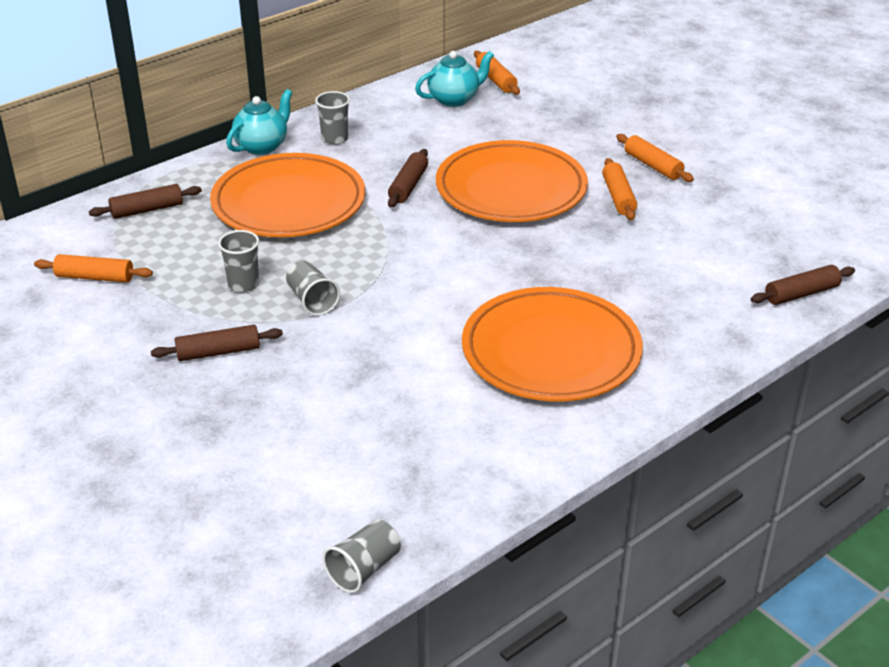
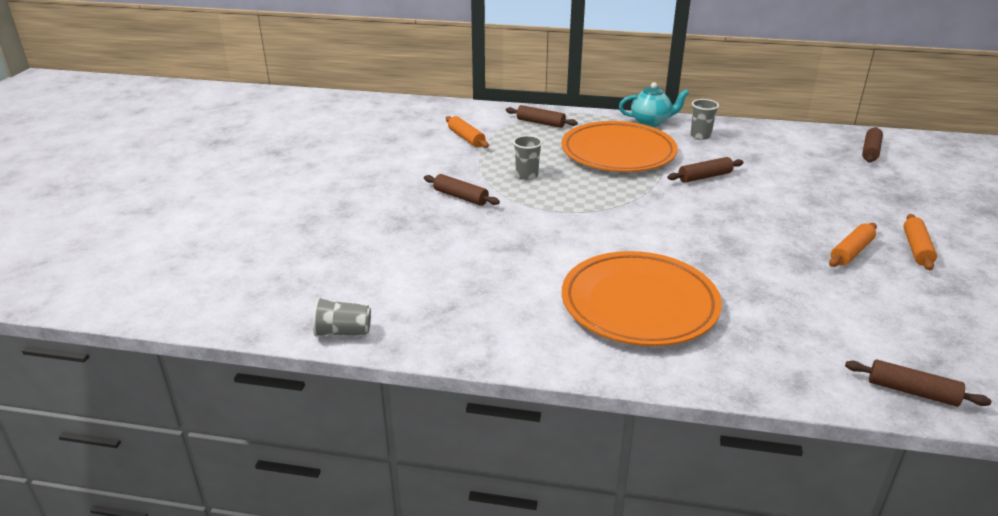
camera: 50 degrees right, 5 degrees down
grey cup [286,261,340,316] -> none
turquoise teapot [415,51,494,107] -> none
orange plate [436,140,588,222] -> none
orange rolling pin [474,51,520,95] -> brown rolling pin [862,127,883,163]

